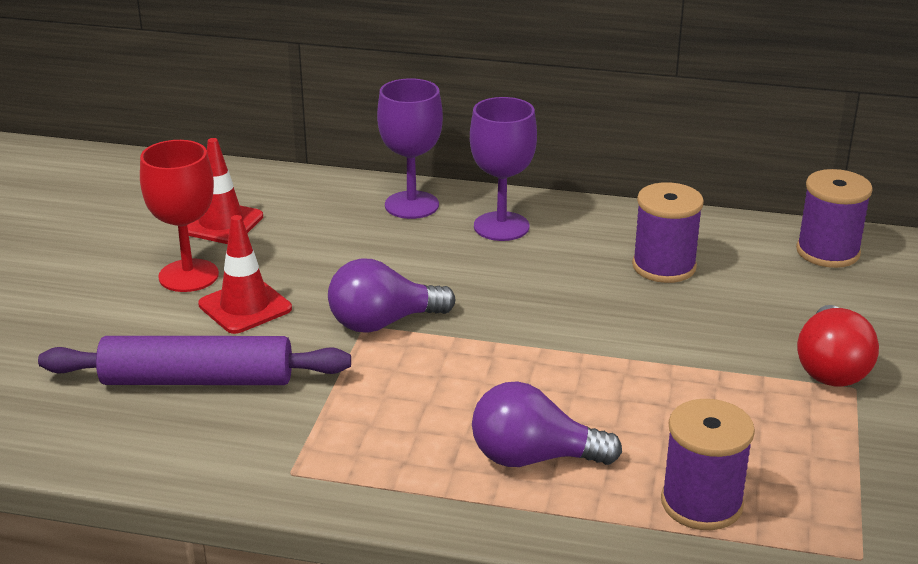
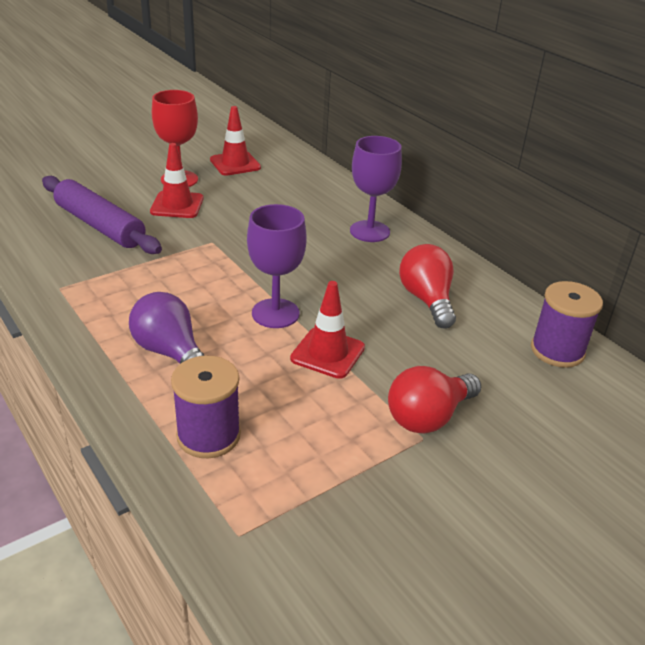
camera: 40 degrees right, 5 degrees up
purple light bulb [328,259,455,333] -> none
purple goblet [377,78,443,219] -> purple goblet moved to [247,204,307,328]
purple spool [632,182,704,283] -> red light bulb [399,244,456,328]
none -> red traffic cone [290,281,365,379]

